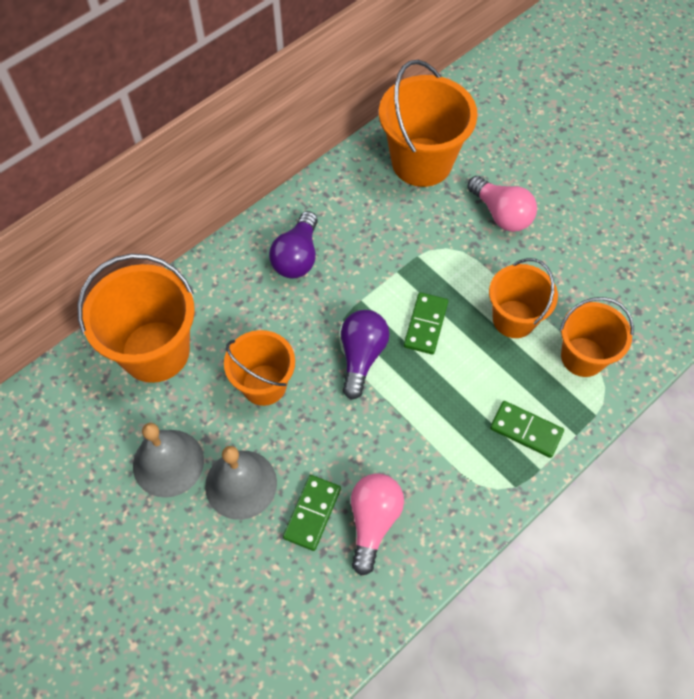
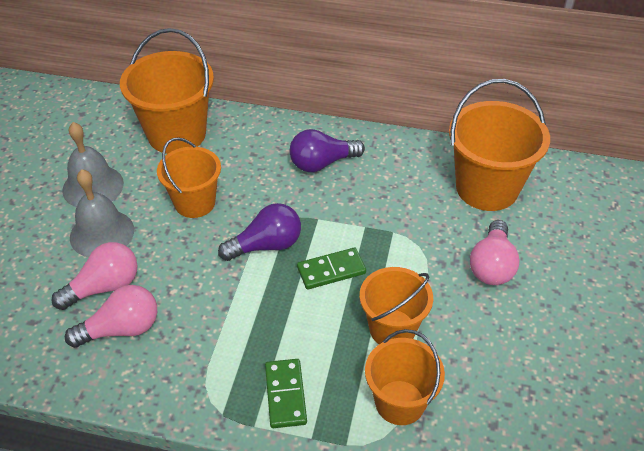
camera: 55 degrees right, 15 degrees down
green domino [283,475,341,551] -> pink light bulb [52,242,138,310]

